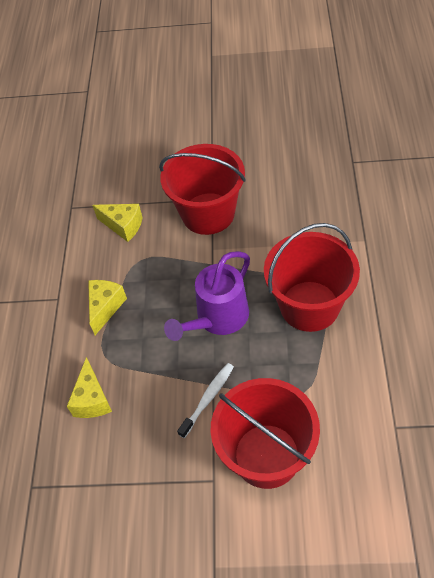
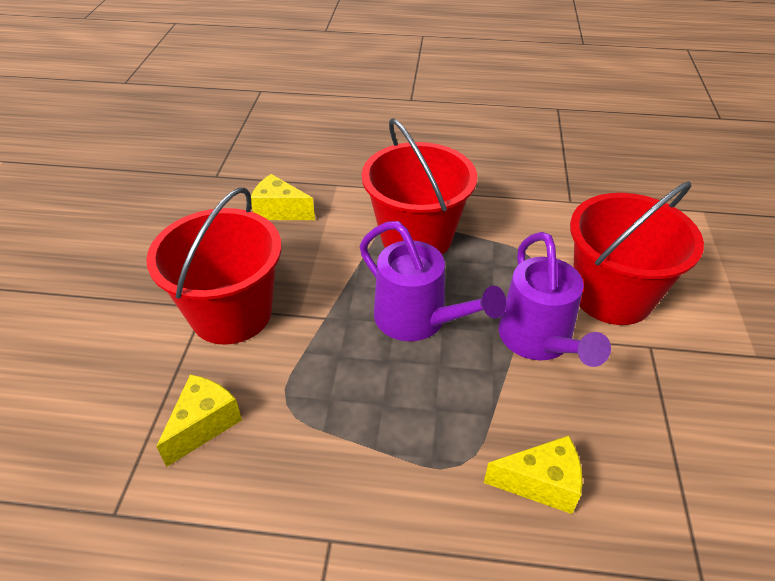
camera: 90 degrees left, 10 degrees down
yellow cheese [88,280,127,335] -> yellow cheese moved to [251,174,315,220]
white toothbrush [177,363,234,438] -> purple watering can [499,232,611,367]

